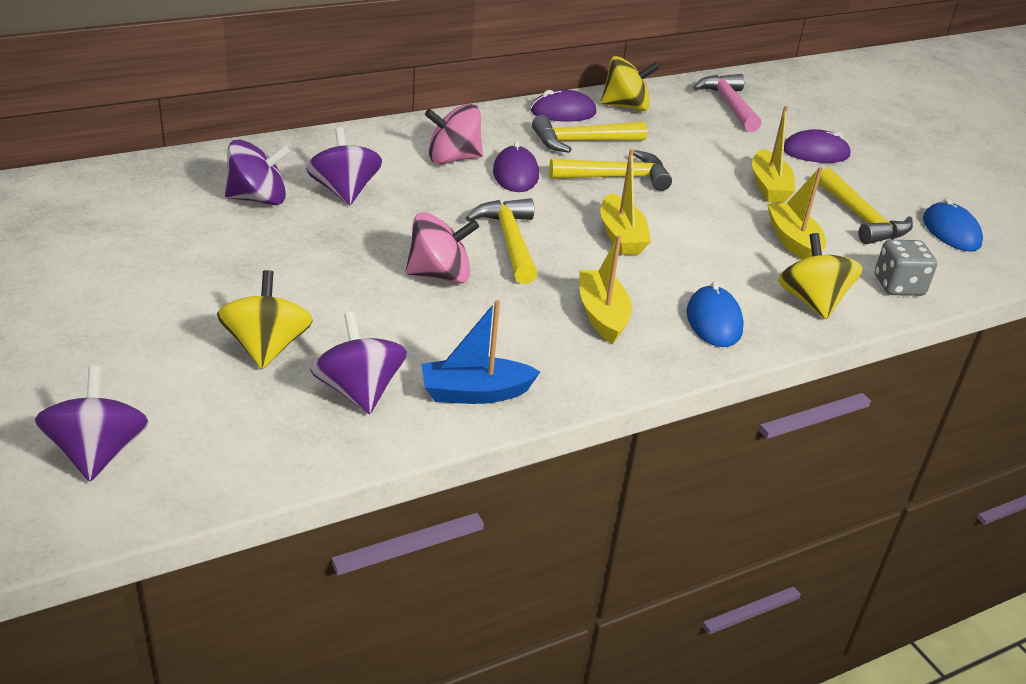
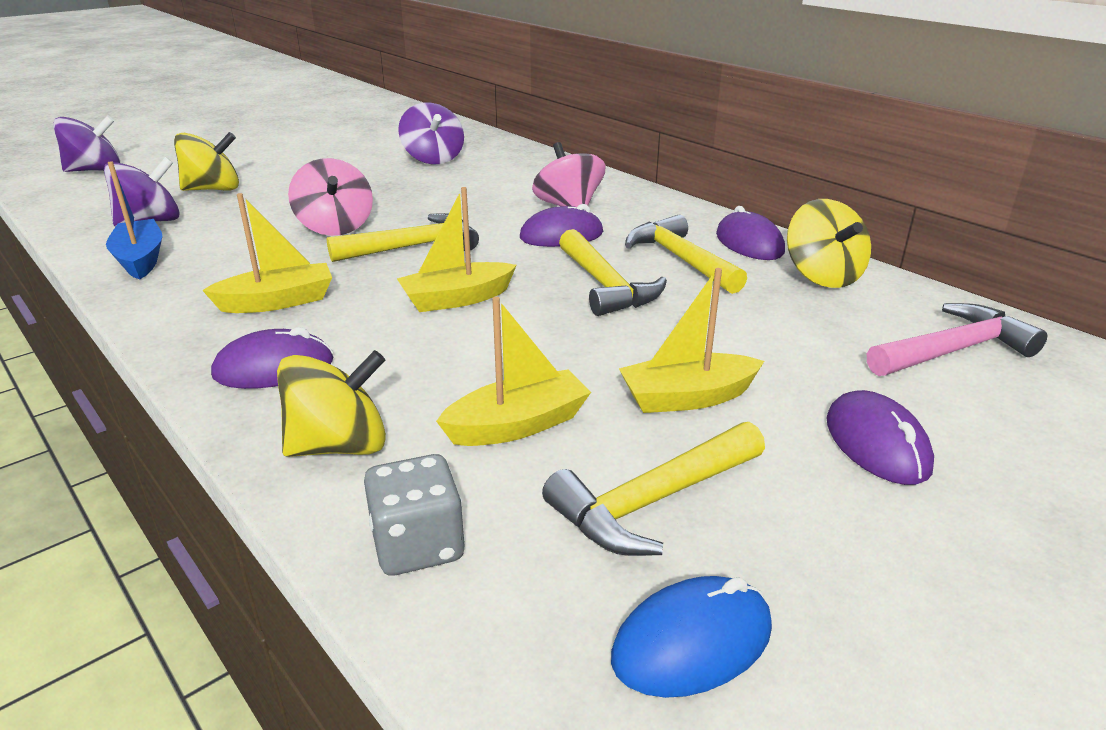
camera: 80 degrees right, 5 degrees down
purple spinning top [306,127,382,205] -> none
blue mouse [687,281,744,347] -> purple mouse [211,327,333,389]

